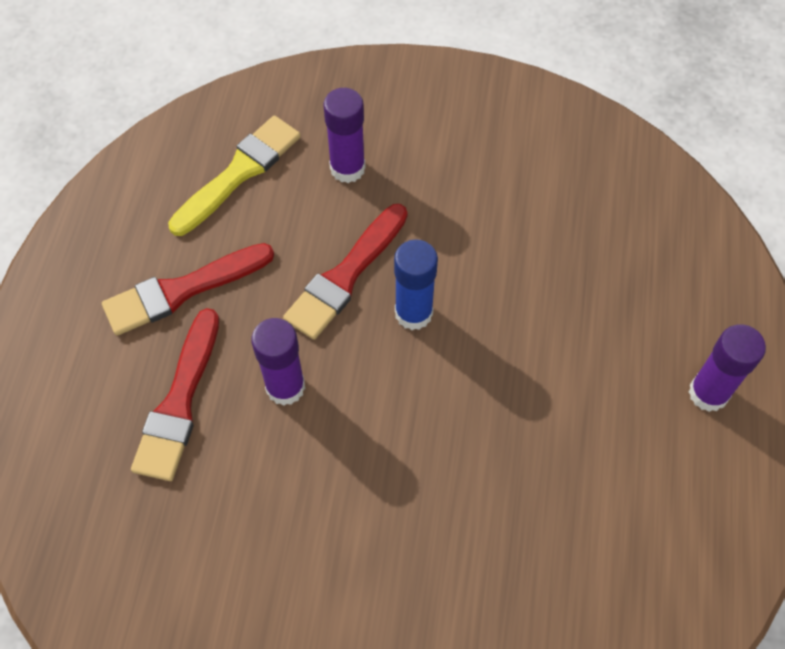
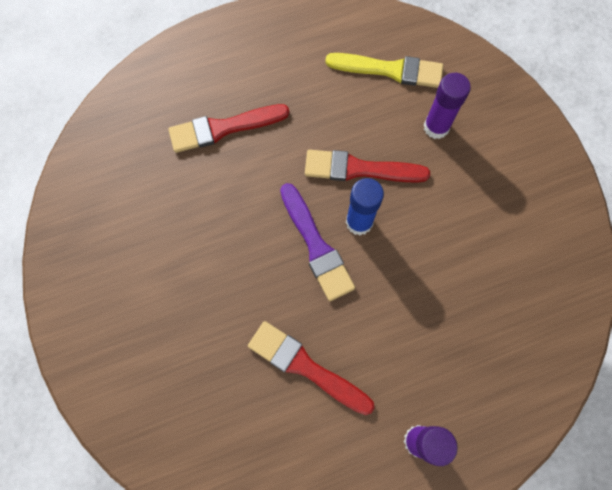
camera: 60 degrees right, 10 degrees up
red brush [102,243,274,336] -> red brush moved to [248,321,375,415]
purple glue stick [251,318,305,406] -> none
none -> purple brush [280,183,355,301]

